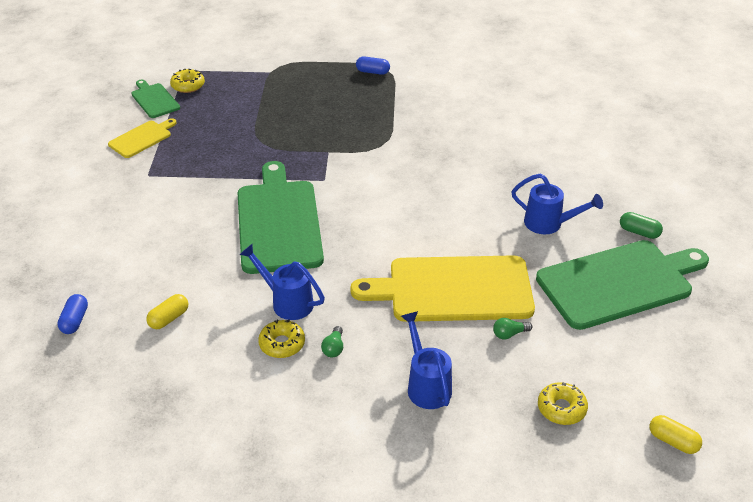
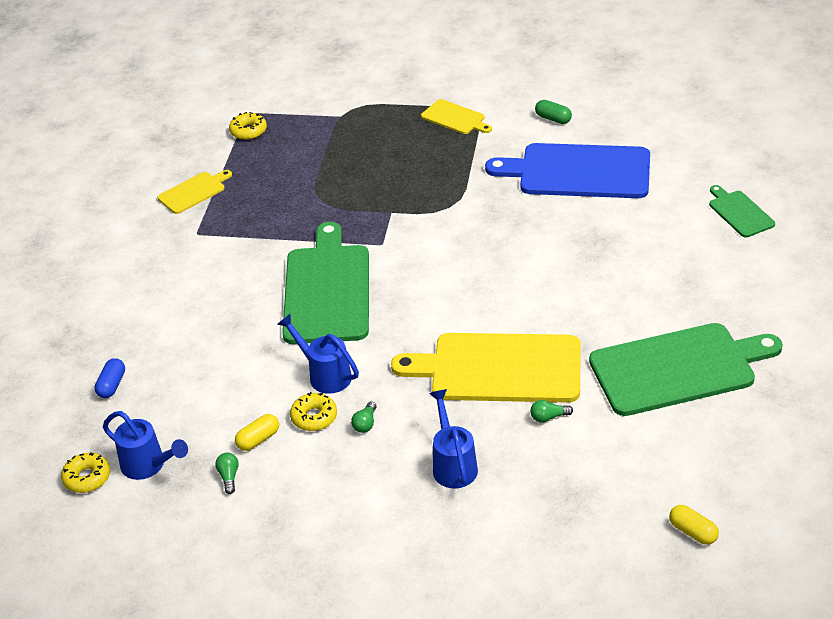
camera: 10 degrees right, 0 degrees up
green cutting board [131,80,180,118] -> green cutting board moved to [709,185,775,237]
yellow capsule [146,294,188,329] -> yellow capsule moved to [235,414,279,451]
blue capsule [356,56,390,75] -> yellow cutting board [421,99,492,134]
blue watering can [511,174,603,234] -> blue watering can moved to [103,411,188,480]
yellow donut [538,382,588,425] -> yellow donut moved to [61,452,110,493]
green capsule [620,212,663,239] -> green capsule moved to [535,100,572,124]
none -> green light bulb [215,453,239,494]
none -> blue cutting board [485,143,650,198]

